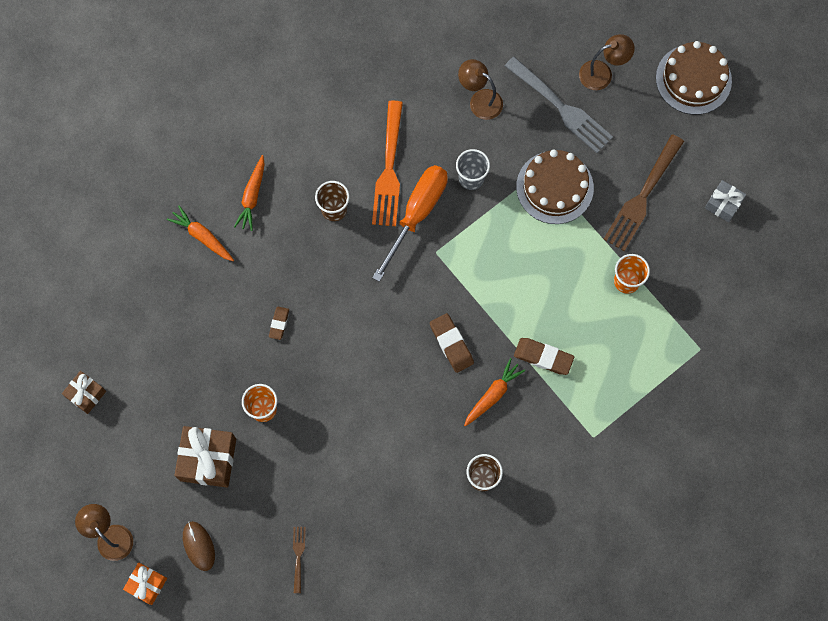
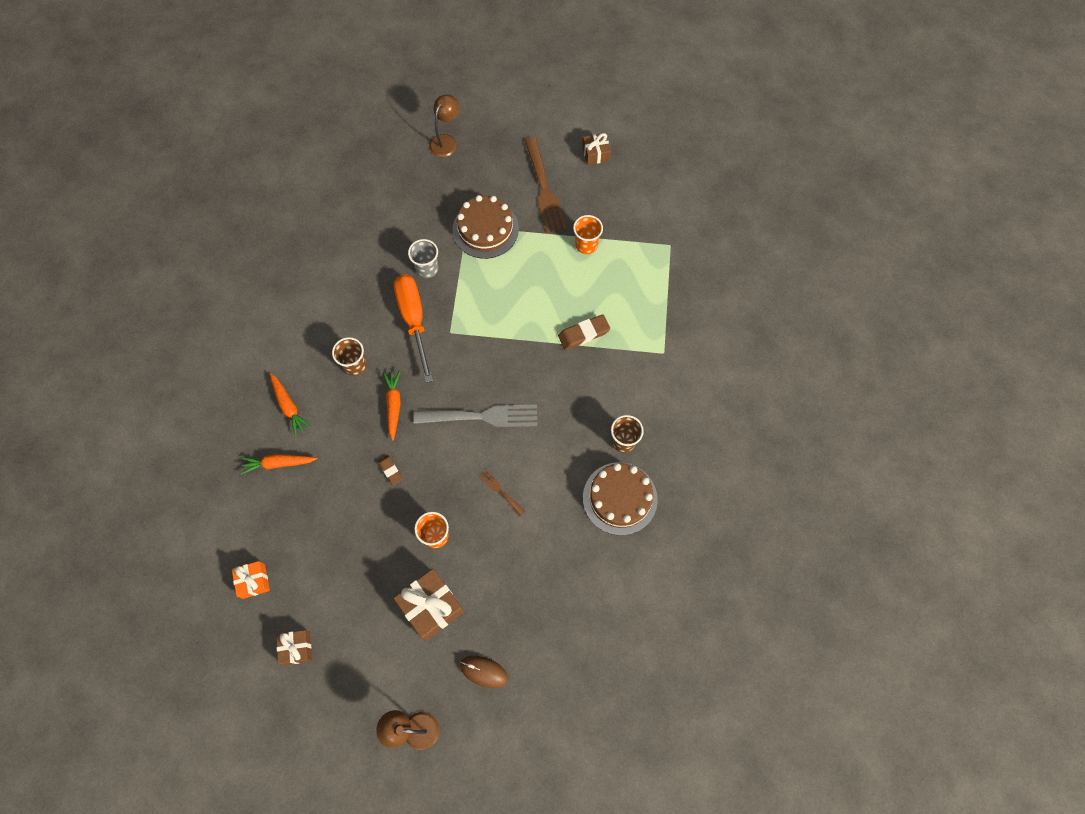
camera: 45 degrees left, 5 degrees down
orange gift [123,563,167,605] -> orange gift moved to [232,561,270,599]
brown fork [293,527,306,593] -> brown fork moved to [479,469,525,516]
orange fork [372,101,403,226] -> none
brown eraser [430,313,474,373] -> none
brown lamp [458,59,503,120] -> none
orange carrot [464,358,525,427] -> orange carrot moved to [383,370,401,441]
grey fork [505,57,613,153] -> grey fork moved to [413,405,537,427]
brown cake [656,41,732,115] -> brown cake moved to [583,462,658,536]
grey gift [705,180,746,222] -> brown gift [582,133,611,165]

